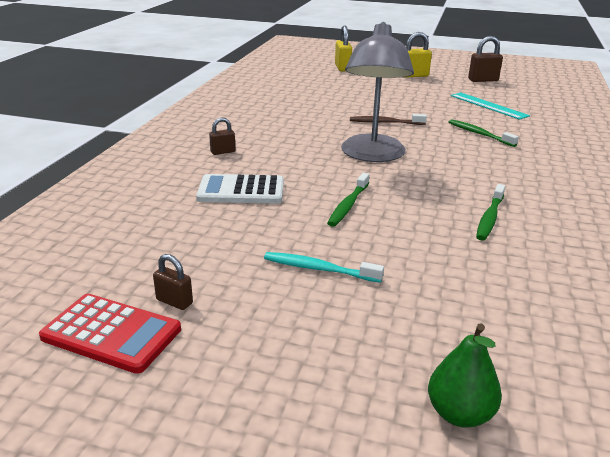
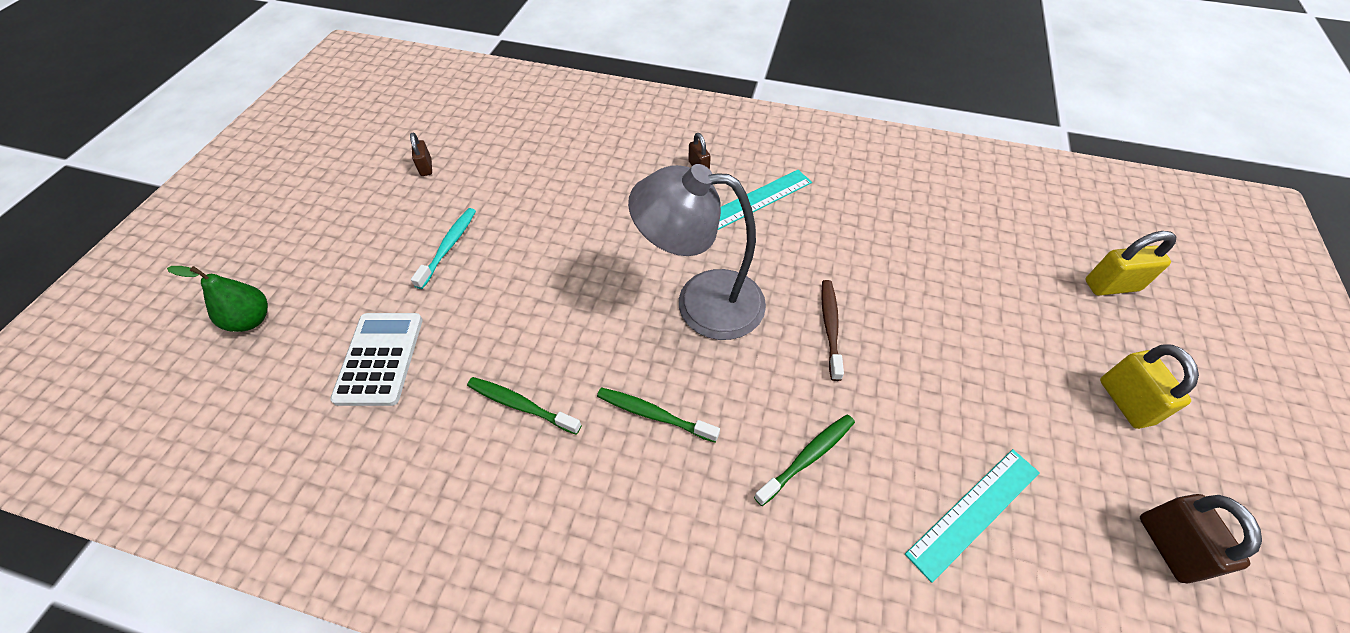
camera: 90 degrees right, 25 degrees up
red calculator [39,294,181,374] -> none
brown padlock [153,254,193,310] -> brown padlock turned 45 degrees counterclockwise [410,133,432,176]
white calculator [196,174,284,204] -> white calculator moved to [330,313,423,406]
green toothbrush [327,173,369,227] -> green toothbrush moved to [597,388,720,443]
none -> turquoise ruler [718,170,812,230]

